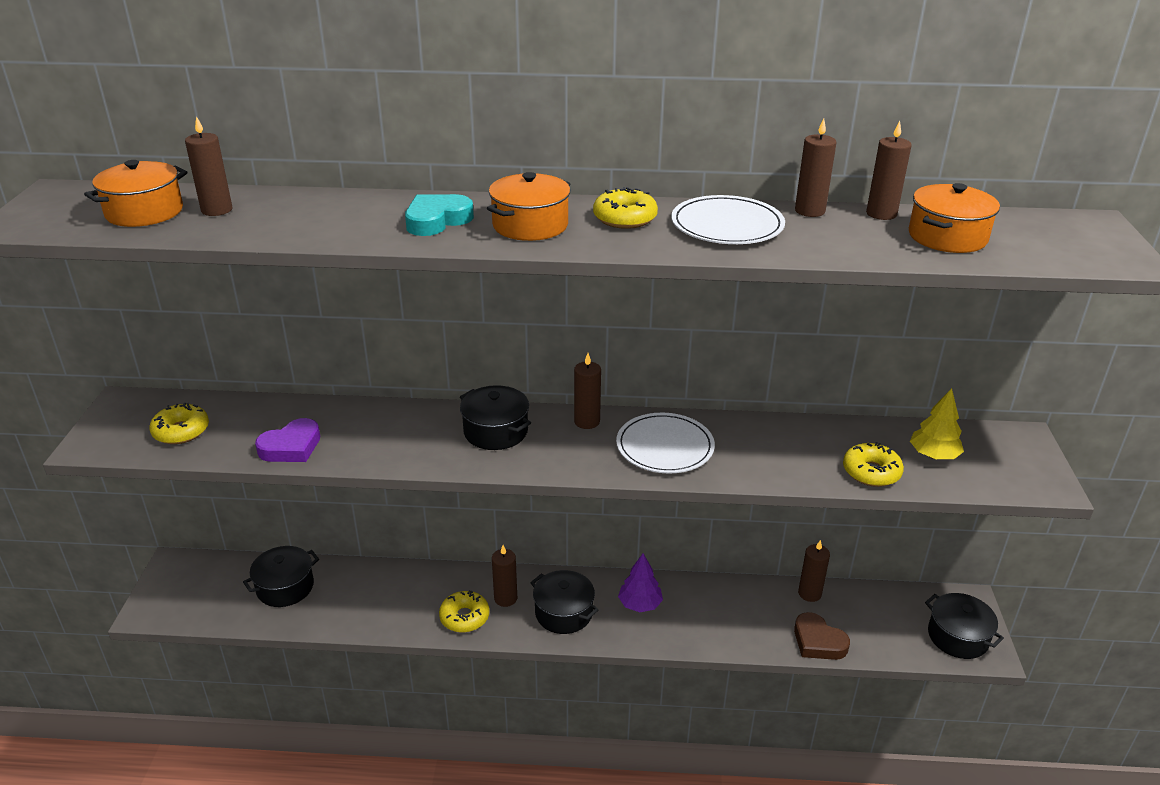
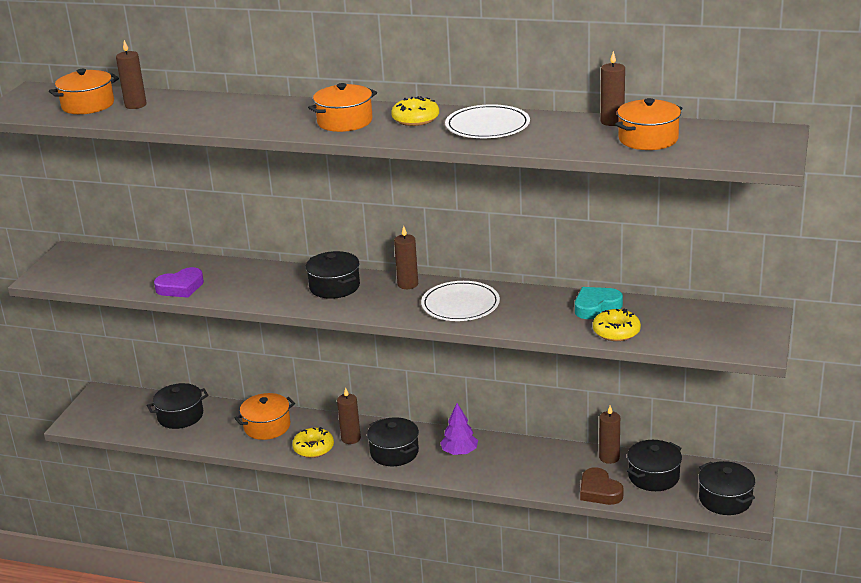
camera: 15 degrees right, 5 degrees down
yellow donut [149,403,209,444] -> none
turquoise heart [405,194,474,236] -> turquoise heart moved to [575,287,623,319]
brown candle [795,119,837,217] -> none
yellow tree [910,388,964,459] -> none
none -> orange pot [235,393,295,440]
none -> black pot [627,440,682,491]

